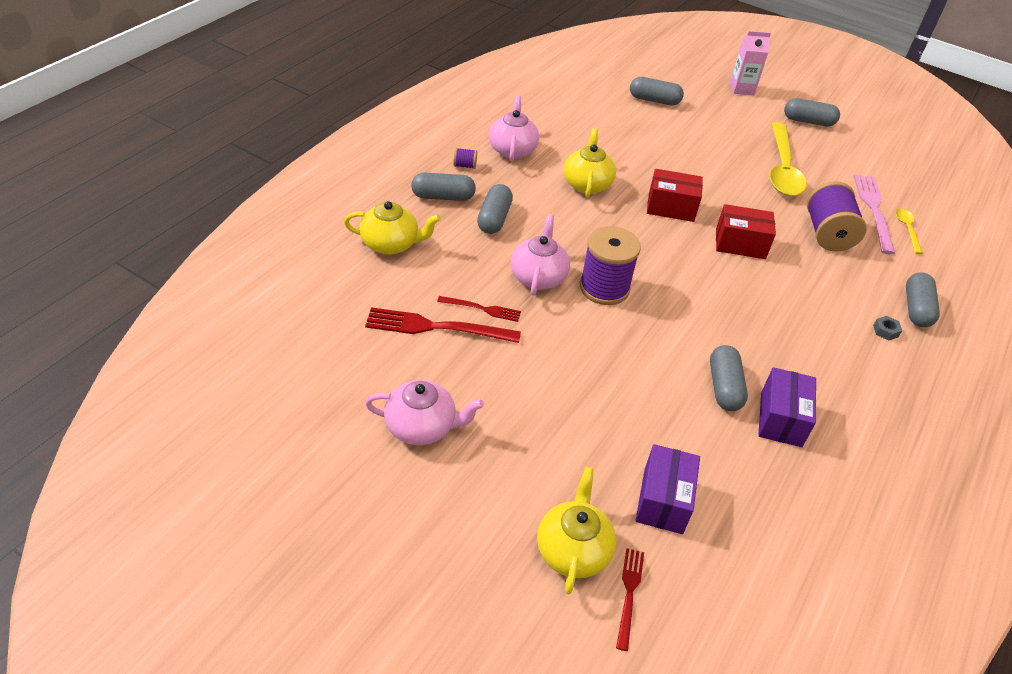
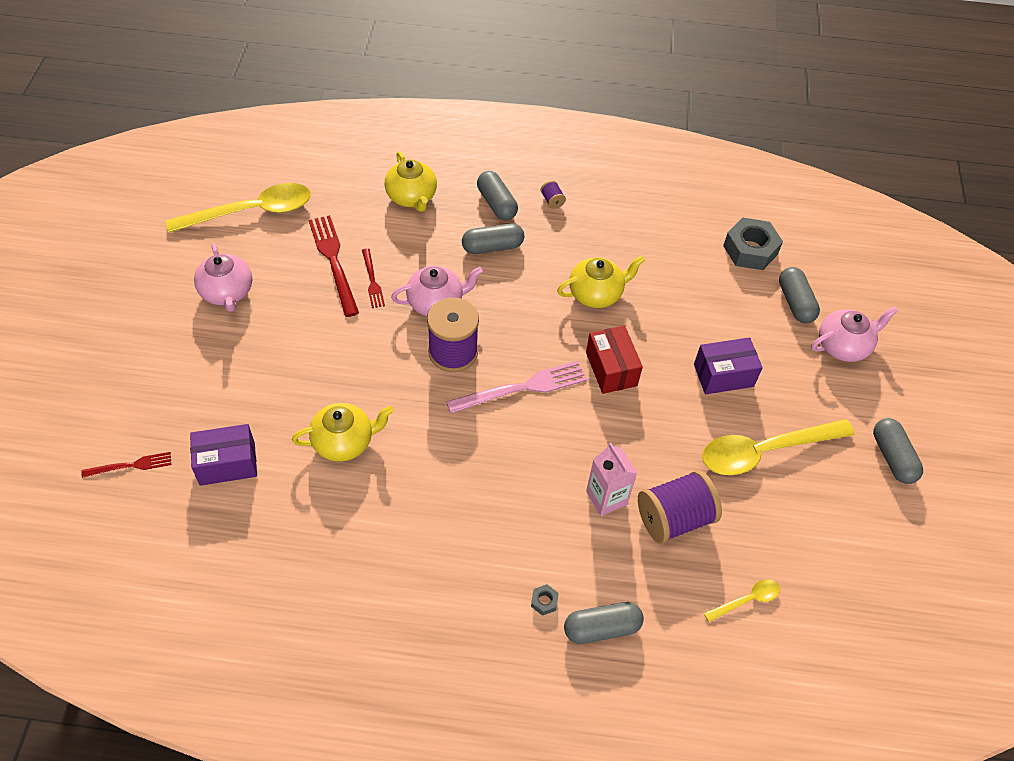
camera: 65 degrees right, 10 degrees up
pink teapot [489,96,539,161] -> pink teapot moved to [811,306,898,362]
yellow teapot [537,467,616,594] -> yellow teapot moved to [292,403,394,462]
grey capsule [710,345,748,411] -> none
red box [716,204,776,259] -> none
pink carton [730,31,771,95] -> pink carton moved to [586,443,637,516]
purple box [758,367,816,447] -> purple box moved to [694,337,763,394]
pink fork [854,174,895,254] -> pink fork moved to [446,361,587,414]
none -> yellow spoon [166,183,311,233]
none -> grey nut [723,217,783,270]

